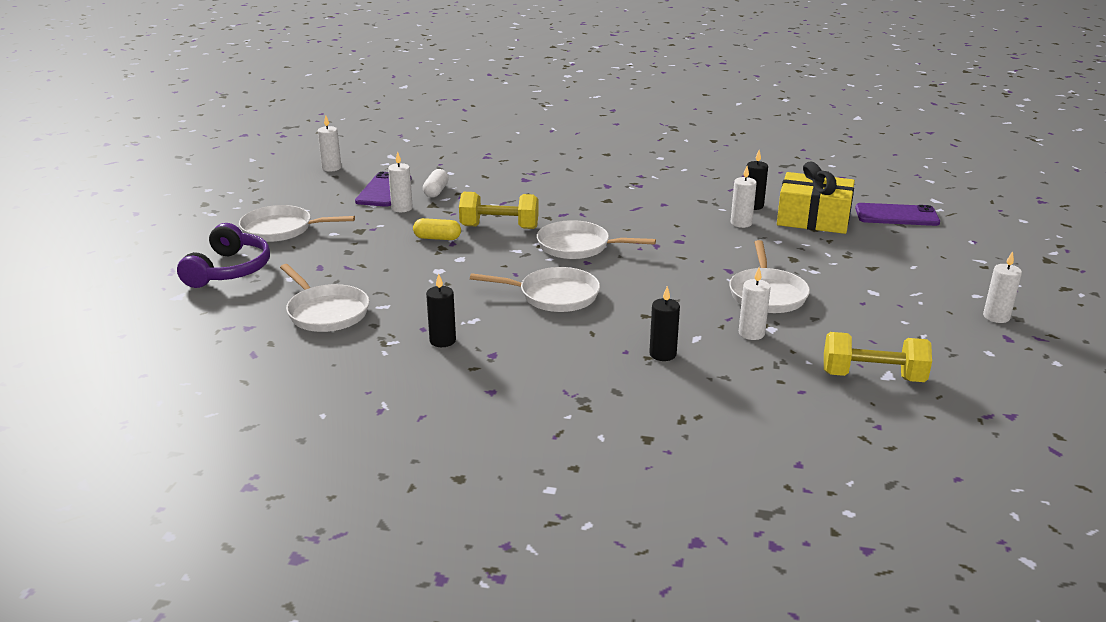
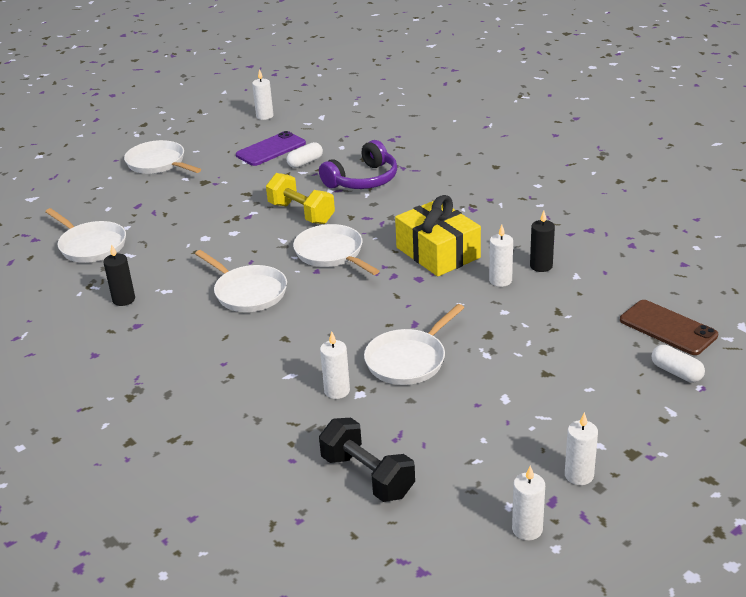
camera: 40 degrees right, 5 degrees up
purple headphones [177,223,270,288] -> purple headphones moved to [319,140,397,189]
white pan [280,264,369,332] -> white pan turned 45 degrees counterclockwise [45,208,126,263]
white candle [388,152,413,212] -> white candle moved to [512,466,545,540]
yellow capsule [413,218,461,240] -> none
black candle [649,286,680,361] -> none
yellow gift [777,161,855,234] -> yellow gift moved to [395,195,481,276]
yellow dumbbell [824,332,932,382] -> black dumbbell [319,418,415,502]
purple phone [855,203,940,226] -> brown phone [620,300,718,355]
none -> white capsule [651,345,705,382]

